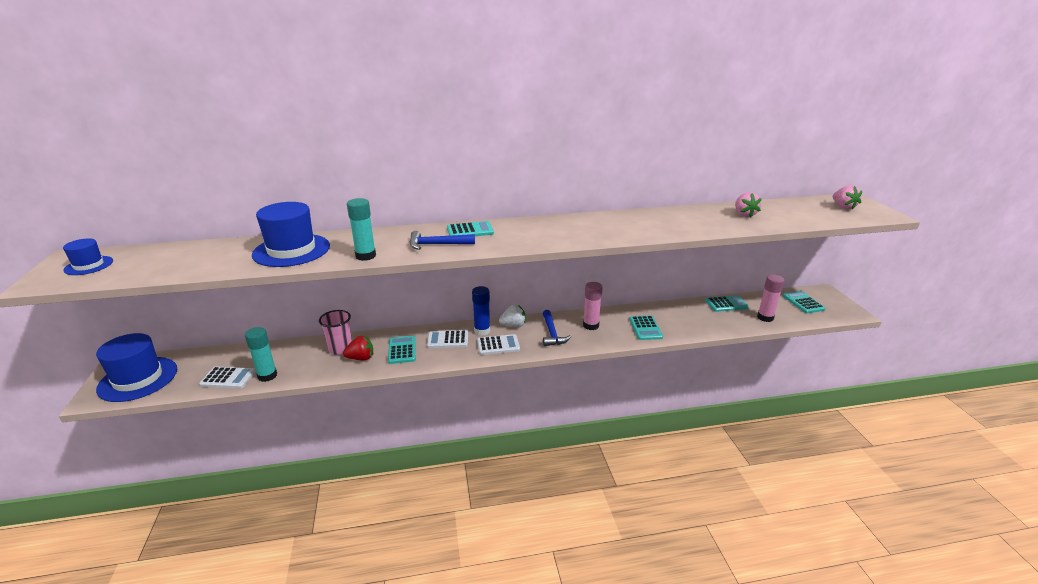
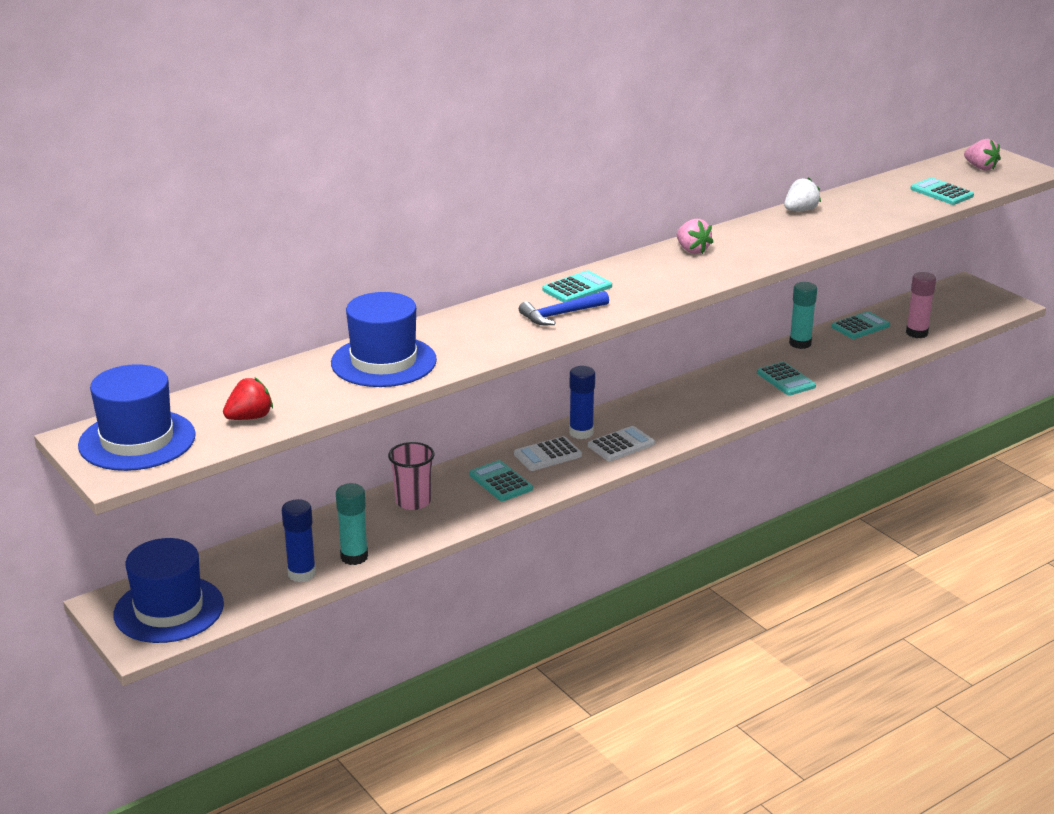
camera: 25 degrees left, 0 degrees up
blue hat [63,238,113,275] -> blue hat [78,364,196,471], size x1.88
white calculator [199,367,255,389] -> blue glue stick [282,499,316,582]
red strawberry [343,336,373,361] -> red strawberry moved to [223,377,273,420]
turquoise glue stick [347,198,376,261] -> turquoise glue stick moved to [789,282,817,349]
white strawberry [499,305,526,327] -> white strawberry moved to [784,177,821,211]
blue hammer [543,310,571,346] -> none
pink glue stick [583,282,603,330] -> none
pink strawberry [735,192,762,217] -> pink strawberry moved to [677,219,713,254]
turquoise calculator [783,291,826,313] -> turquoise calculator moved to [910,177,974,205]

